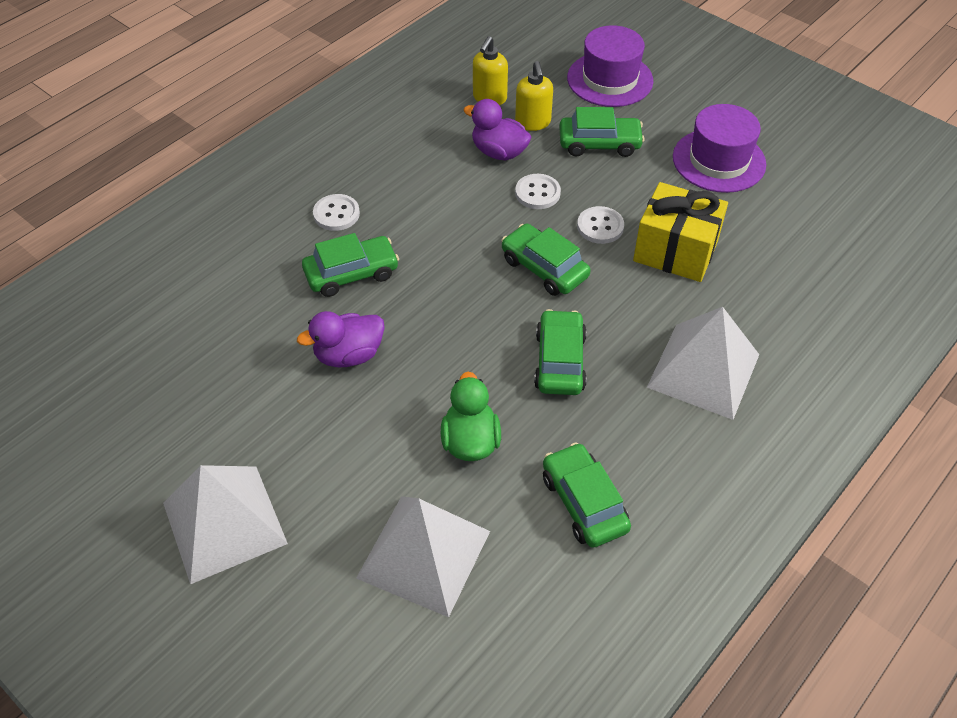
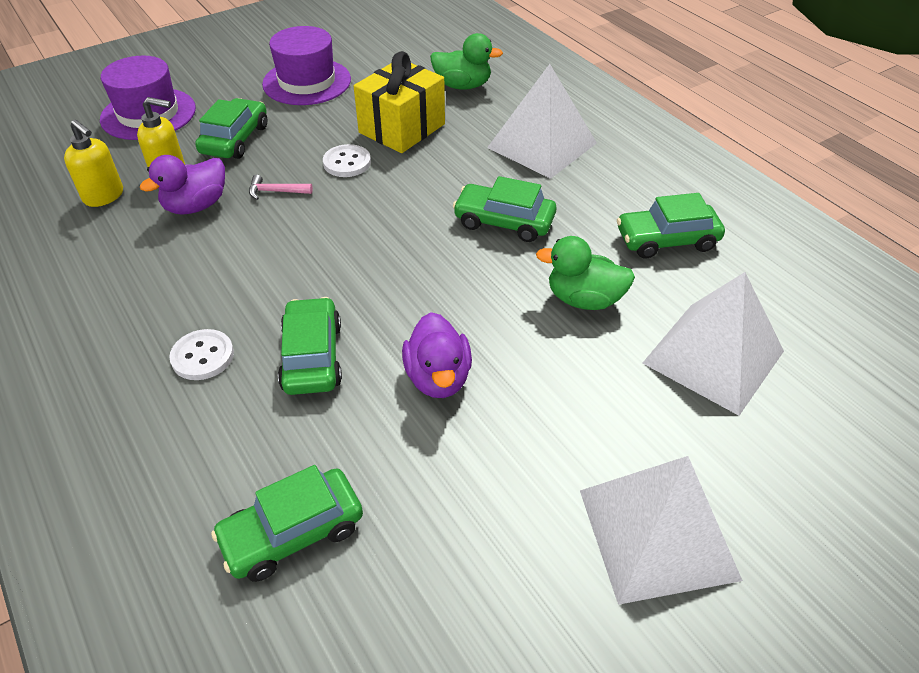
camera: 75 degrees left, 5 degrees down
green car [501,223,591,296] -> green car moved to [211,465,363,582]
white button [515,174,561,209] -> pink hammer [249,175,313,200]
none -> green duck [430,33,503,90]

